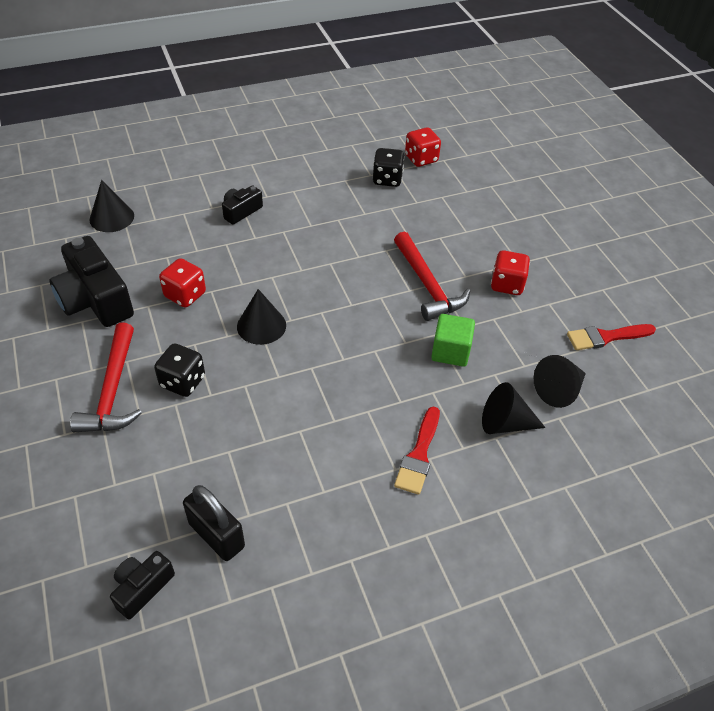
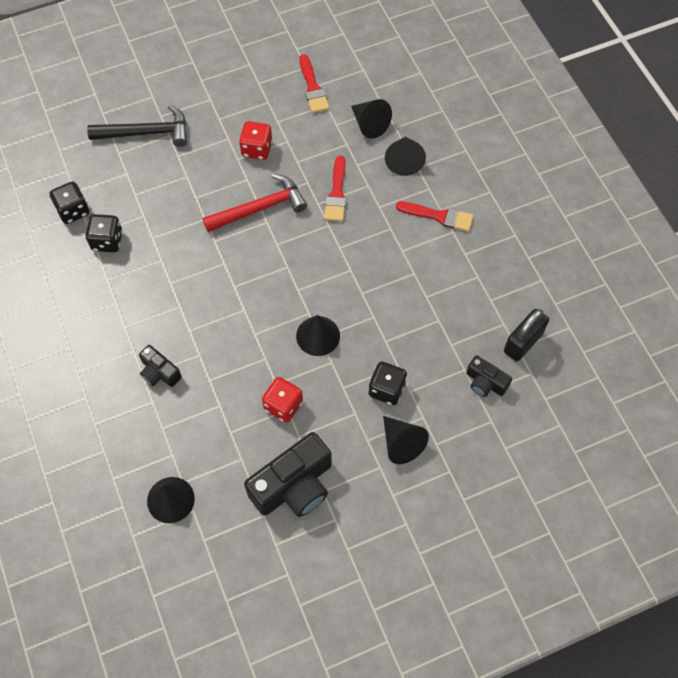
camera: 90 degrees left, 15 degrees up
red hammer [70,323,142,432] -> black cone [383,416,429,464]
black camera [110,551,175,619] -> black camera moved to [466,355,512,397]
red dice [405,127,441,167] -> black dice [50,182,89,224]
green cube [431,314,475,367] -> red brush [324,156,346,221]
none -> black hammer [87,105,187,147]

